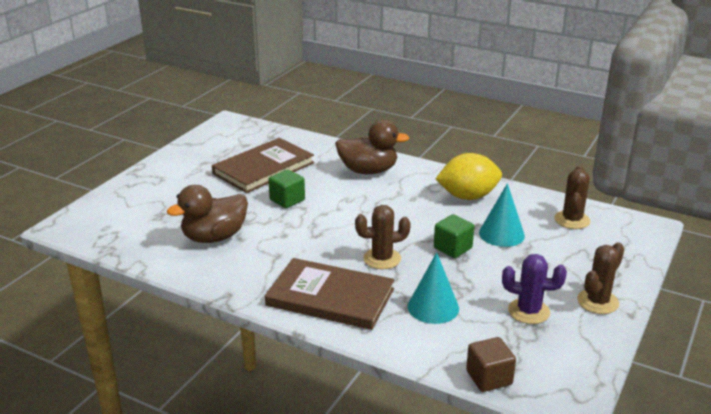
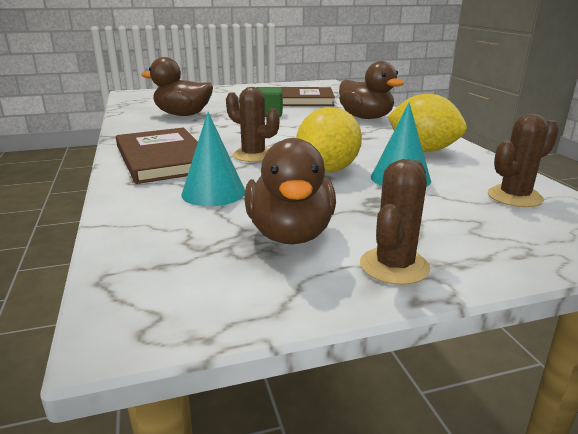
camera: 45 degrees right, 5 degrees down
green cube [434,214,474,258] -> yellow lemon [296,107,362,173]
brown cube [466,337,516,392] -> none
purple cactus [502,254,567,324] -> brown duck [244,138,336,244]
brown cactus [577,242,624,314] -> brown cactus turned 60 degrees counterclockwise [360,159,430,285]

